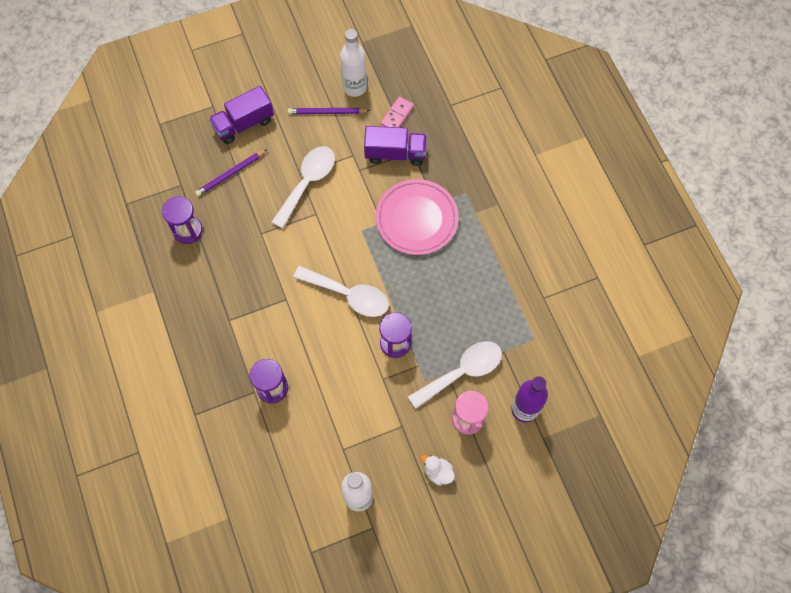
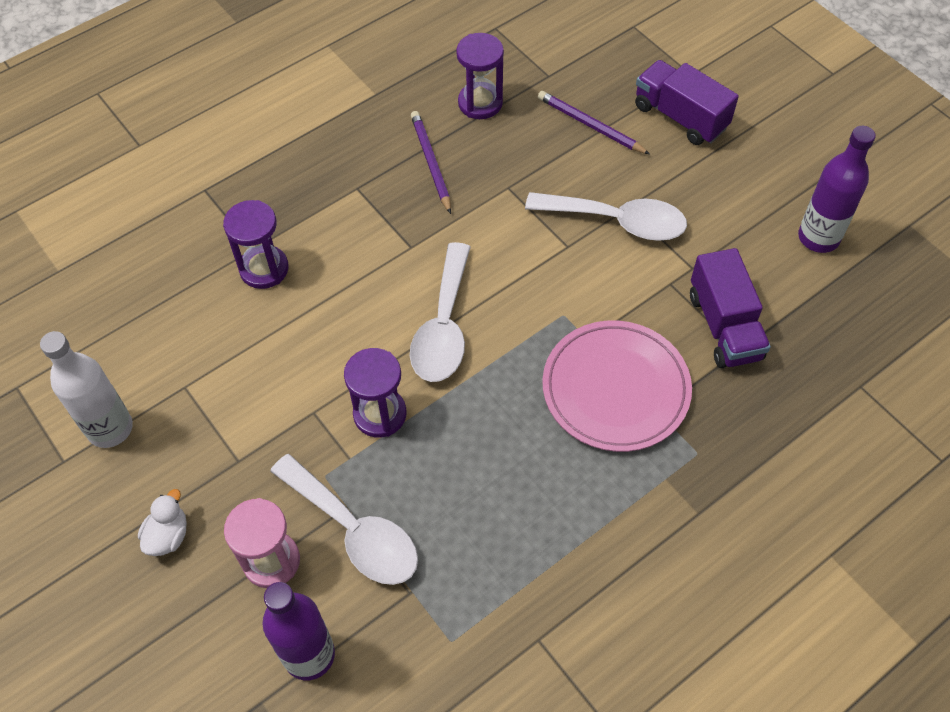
camera: 75 degrees right, 10 degrees down
purple pencil [287,108,370,114] -> purple pencil moved to [411,111,451,214]
white bottle [340,29,367,97] -> purple bottle [798,126,876,253]
pink domino [381,97,414,127] -> none

